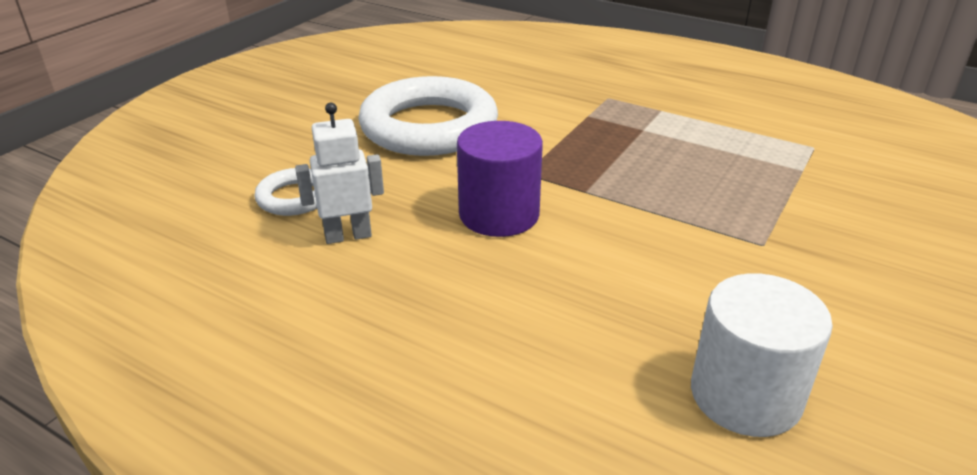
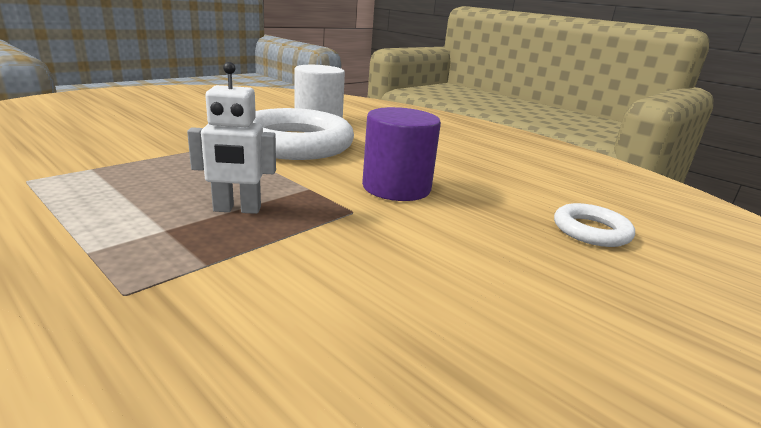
camera: 170 degrees left, 10 degrees down
white robot [295,103,384,244] -> white robot moved to [187,62,276,214]
white ring [358,76,498,156] -> white ring moved to [252,108,354,160]

